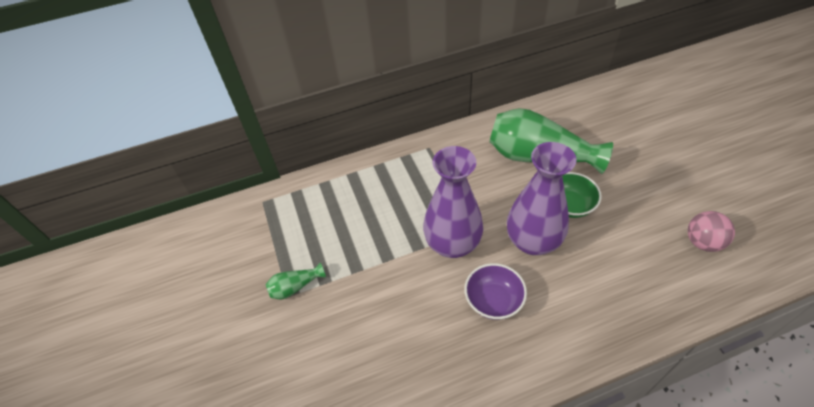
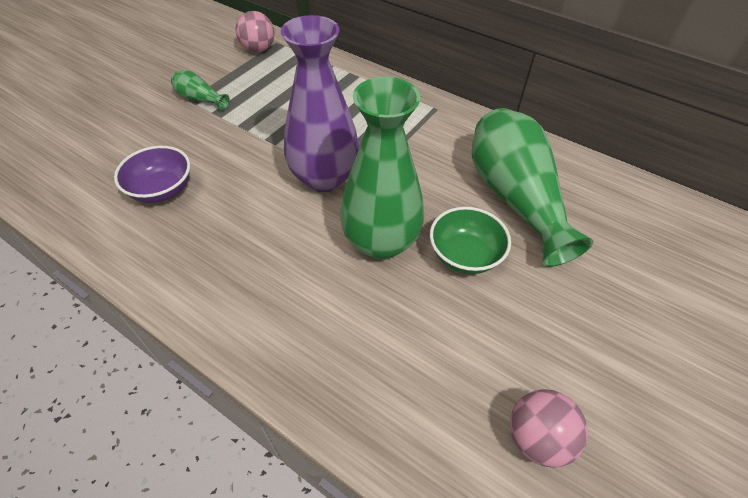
camera: 50 degrees right, 0 degrees up
purple bowl [464,263,527,320] -> purple bowl moved to [114,146,191,203]
purple vase [507,142,576,255] -> green vase [340,77,424,260]
none -> pink ball [235,11,275,52]

